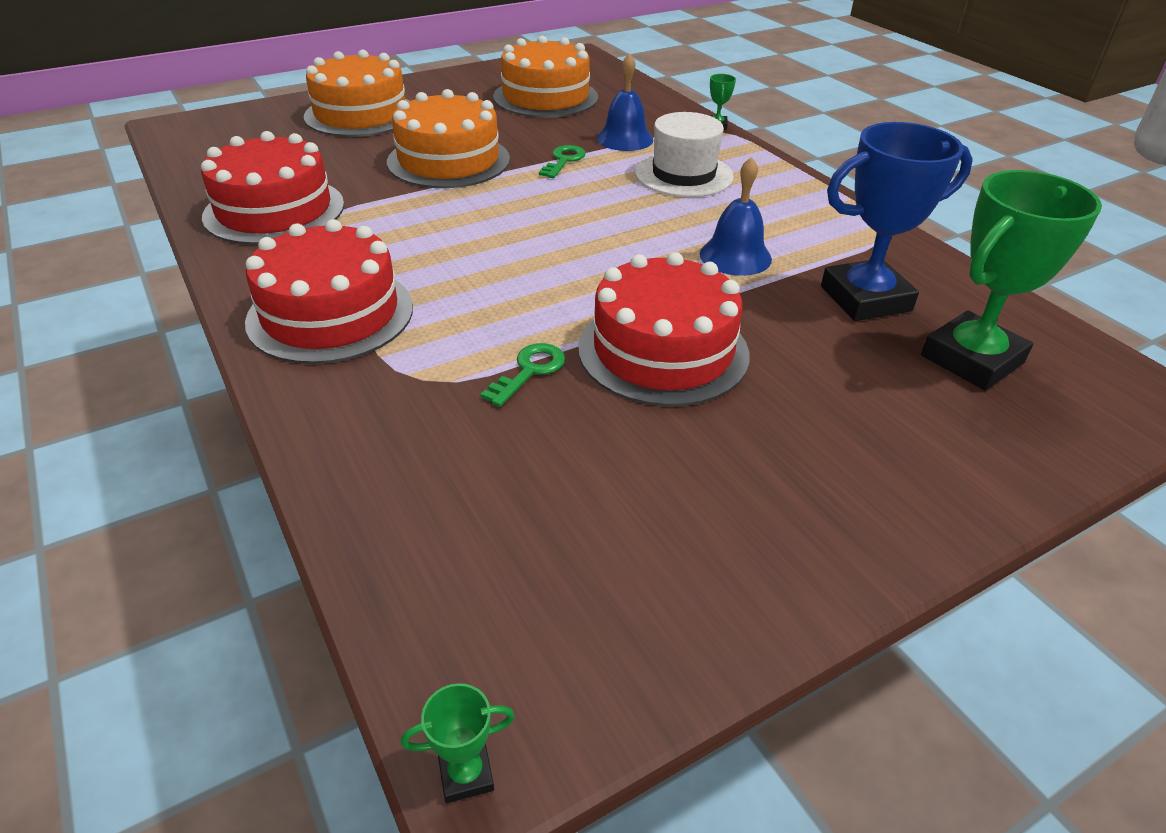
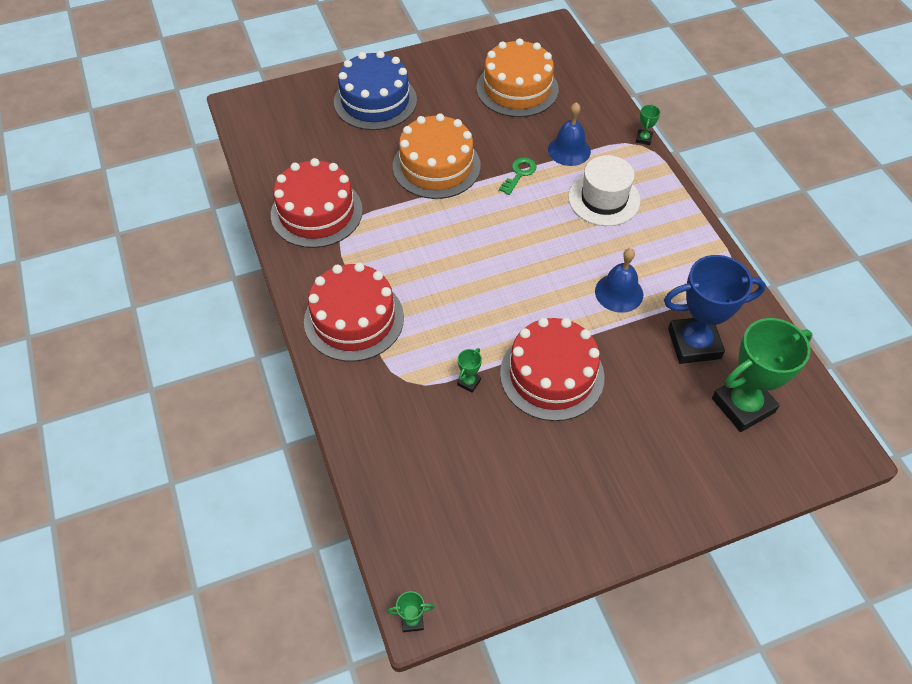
camera: 10 degrees right, 15 degrees up
orange cake [304,50,409,137] -> blue cake [334,51,417,130]
green key [480,343,565,407] -> green trophy [457,348,482,393]

